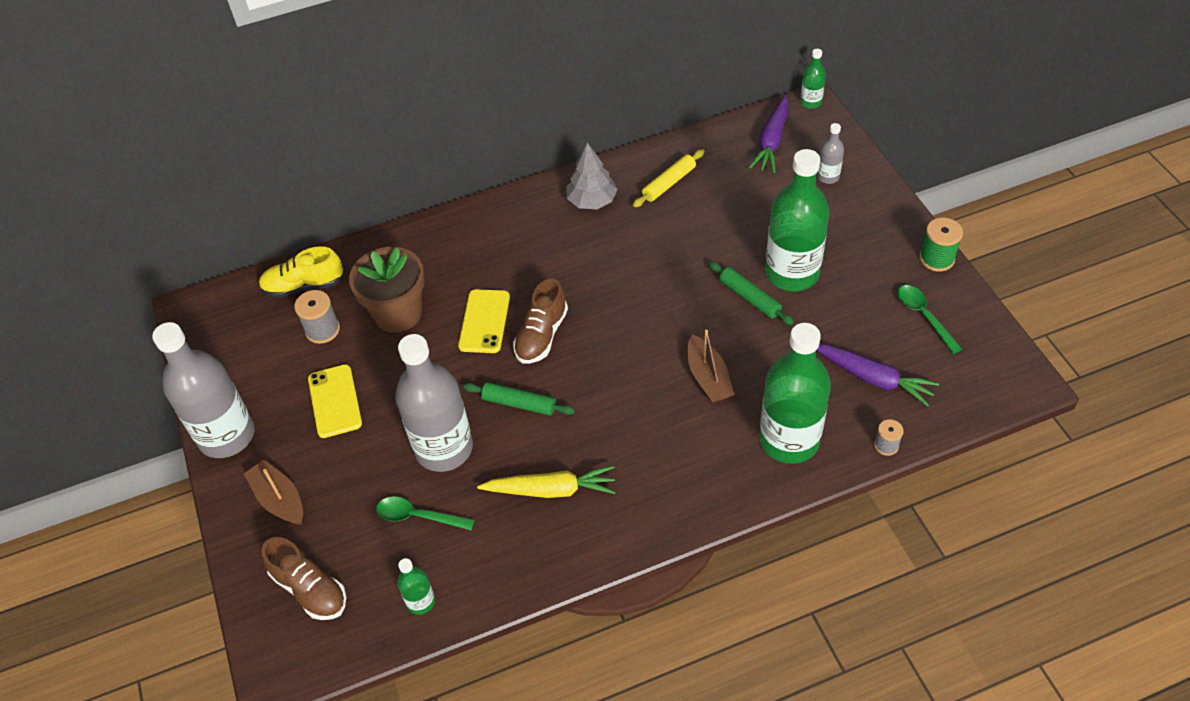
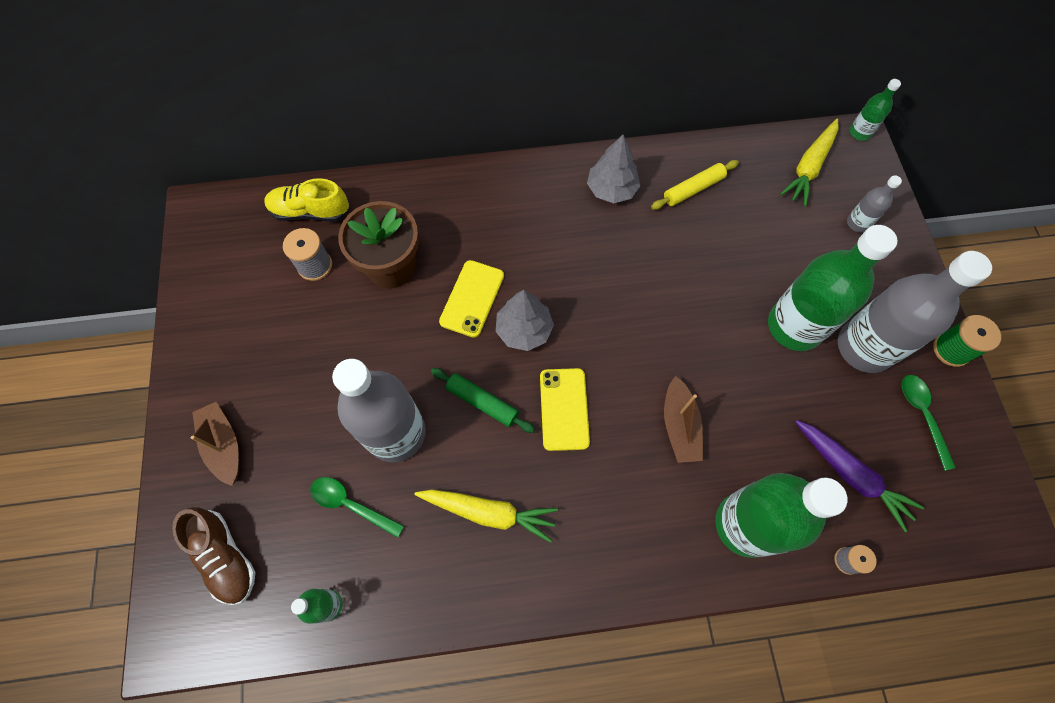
camera: 10 degrees right, 15 degrees up
grey bottle [152,322,255,458] -> grey bottle moved to [838,251,992,373]
yellow phone [308,364,362,438] -> yellow phone moved to [540,368,590,451]
brown shoe [513,279,568,364] -> grey tree [496,290,554,351]
green rolling pin [708,261,794,325] -> none
purple carrot [749,95,788,173] -> yellow carrot [780,119,839,207]

